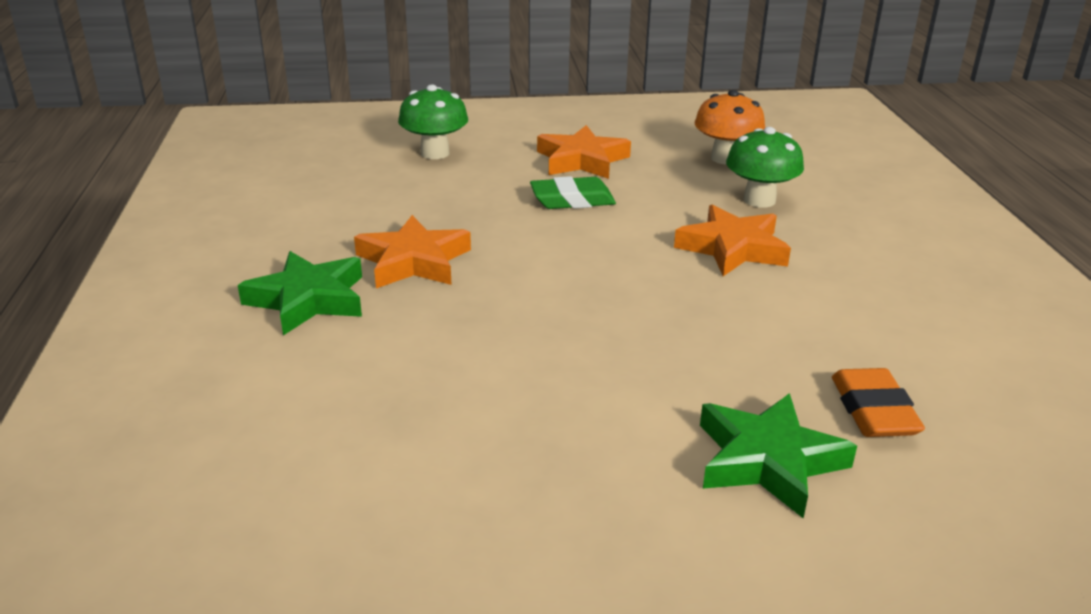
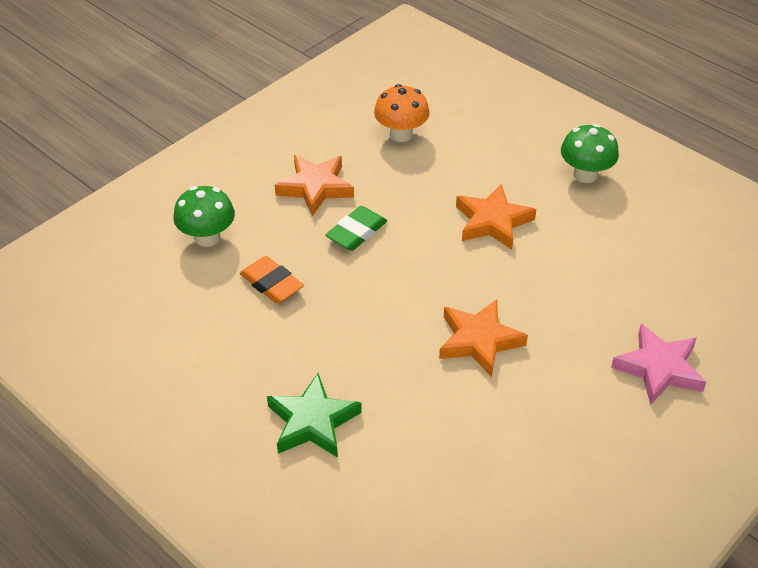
camera: 40 degrees left, 15 degrees up
orange star [354,215,471,288] -> orange star moved to [439,299,528,378]
green star [700,393,857,518] -> pink star [611,324,706,405]
green mushroom [726,127,804,208] -> green mushroom moved to [561,124,619,183]
orange eraser [832,368,925,437] -> orange eraser moved to [240,256,304,303]

